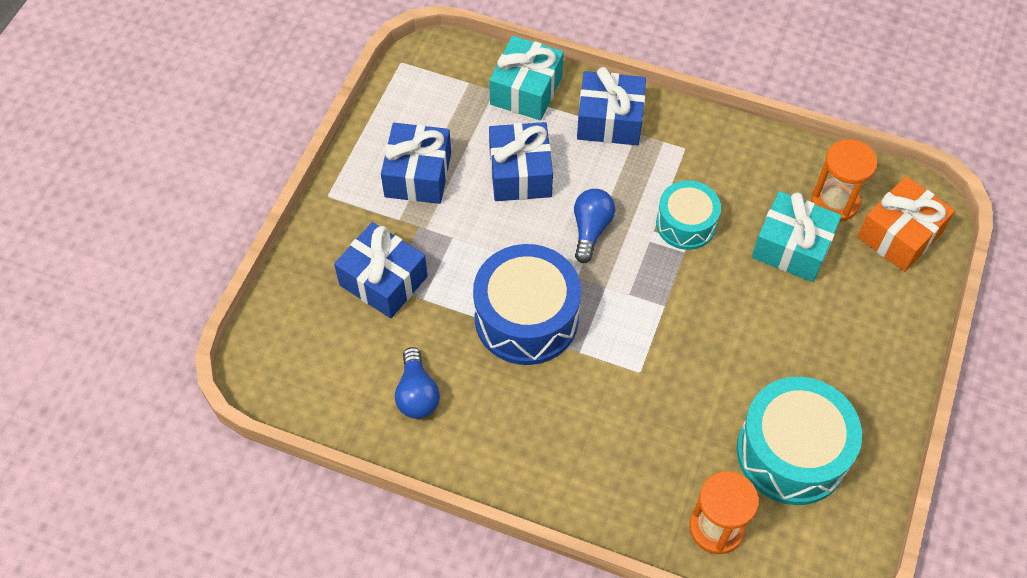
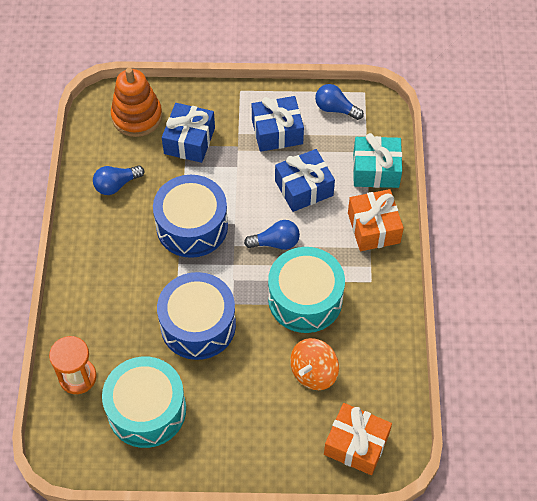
camera: 70 degrees right, 0 degrees up
blue gift [577,67,646,145] -> orange gift [348,189,404,251]
turquoise drum [656,181,721,250] -> turquoise drum [268,247,345,333], size x1.66
turquoise gift [752,191,842,282] -> orange spinning top [290,338,339,390]
orange hourglass [811,139,877,222] -> none
none -> orange stacking toy [111,68,162,137]
none -> blue drum [157,272,236,360]
none -> blue light bulb [315,84,364,120]

